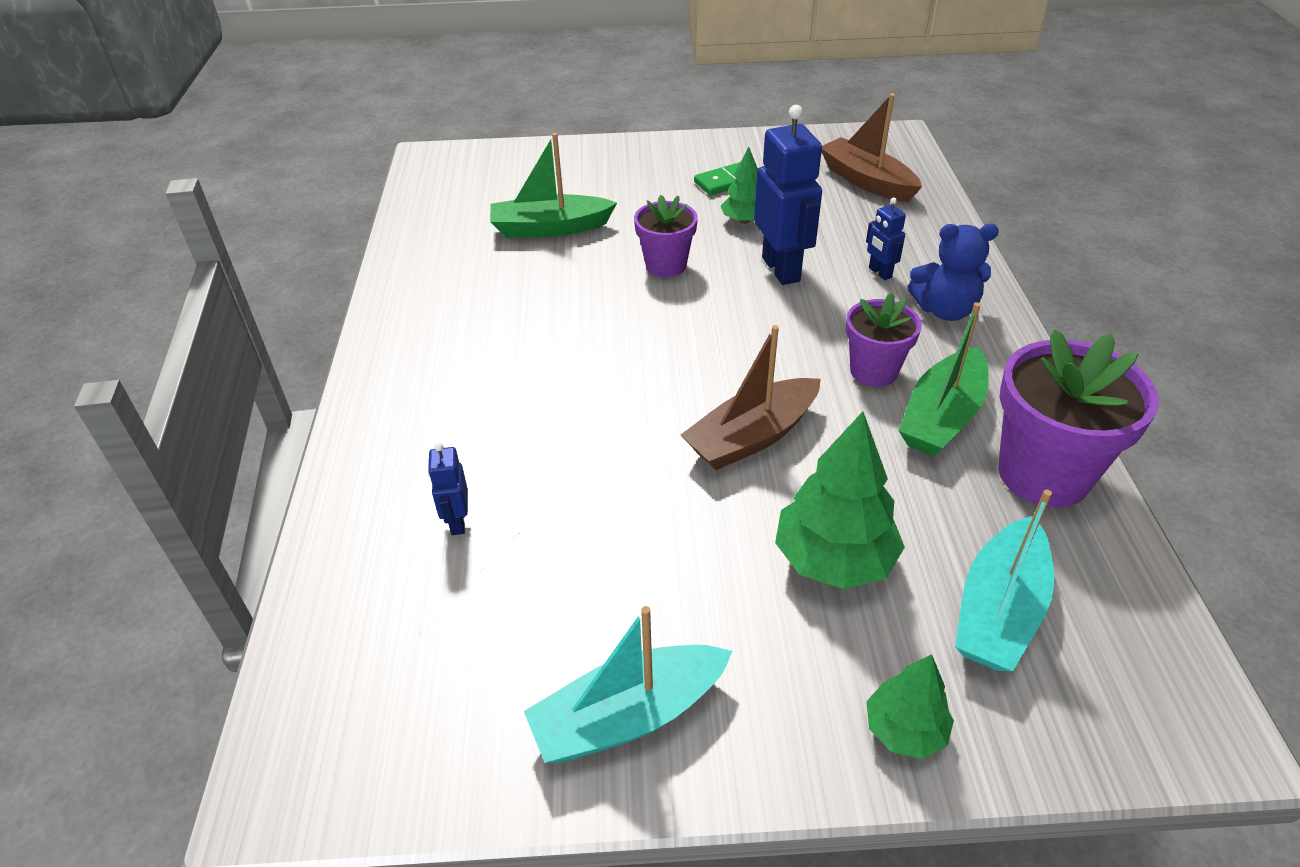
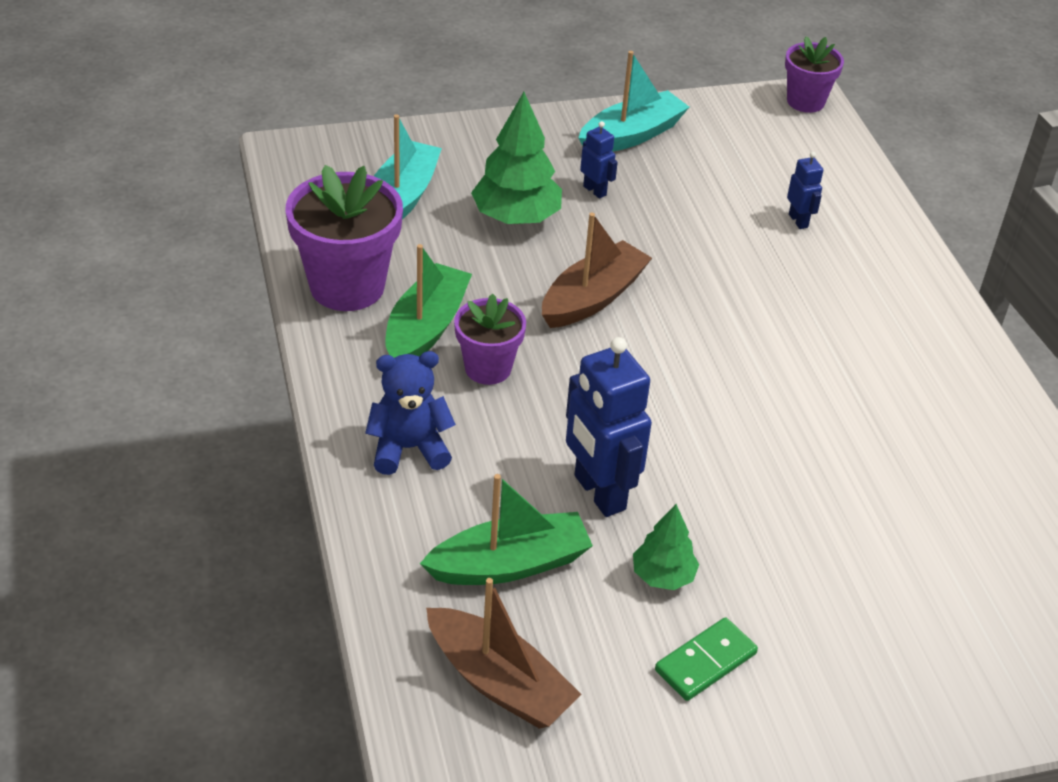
camera: 165 degrees right, 0 degrees up
green boat [490,133,617,238] -> green boat moved to [420,474,593,585]
purple flower pot [634,195,698,277] -> purple flower pot moved to [785,36,844,113]
blue robot [866,198,906,280] -> blue robot moved to [580,121,618,199]
green tree [866,654,954,759] -> none

